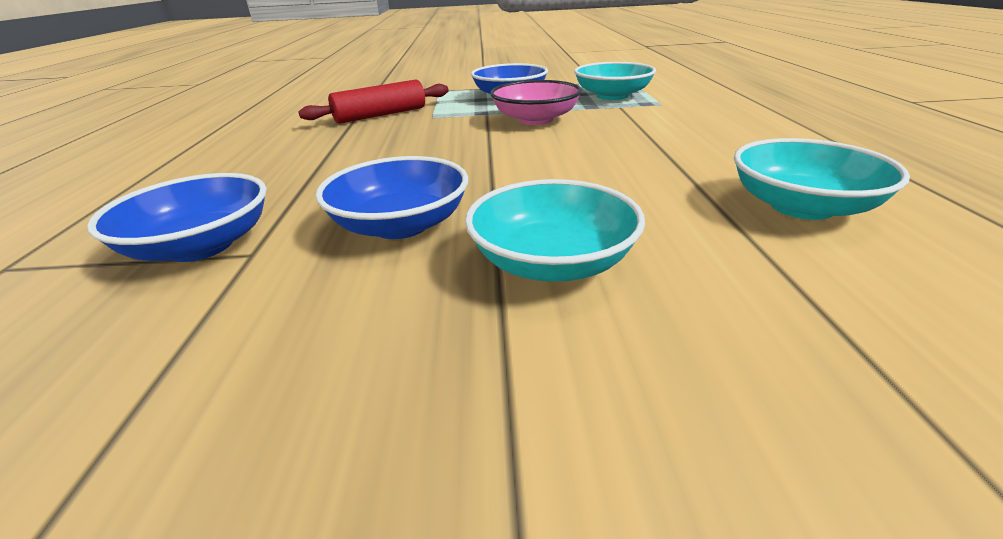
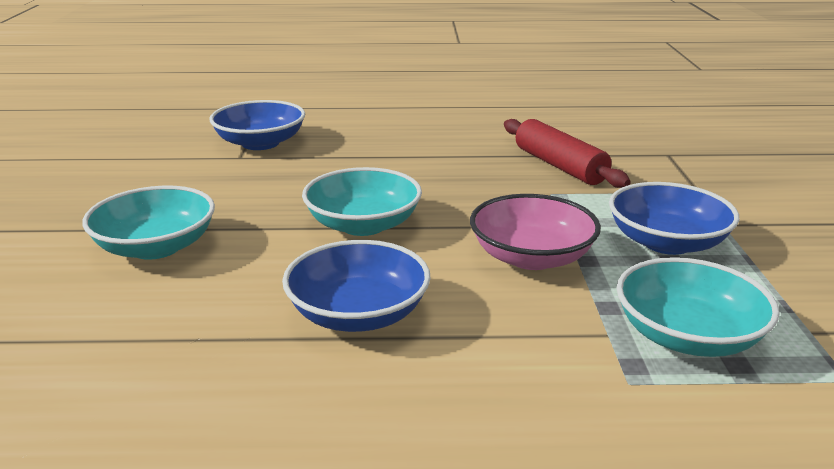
camera: 90 degrees right, 5 degrees down
blue bowl [316,156,468,239] -> blue bowl moved to [282,240,430,332]
turquoise bowl [734,138,910,220] -> turquoise bowl moved to [302,167,422,236]

